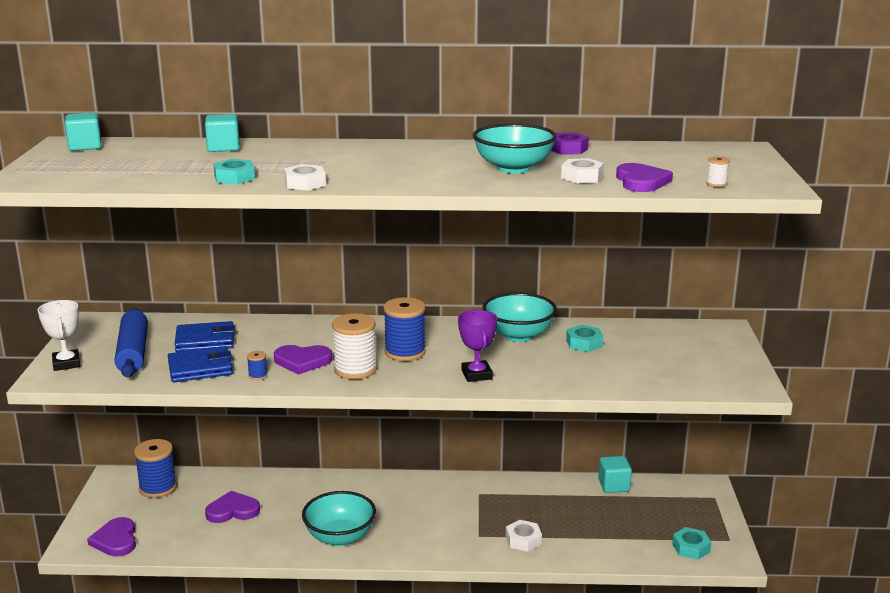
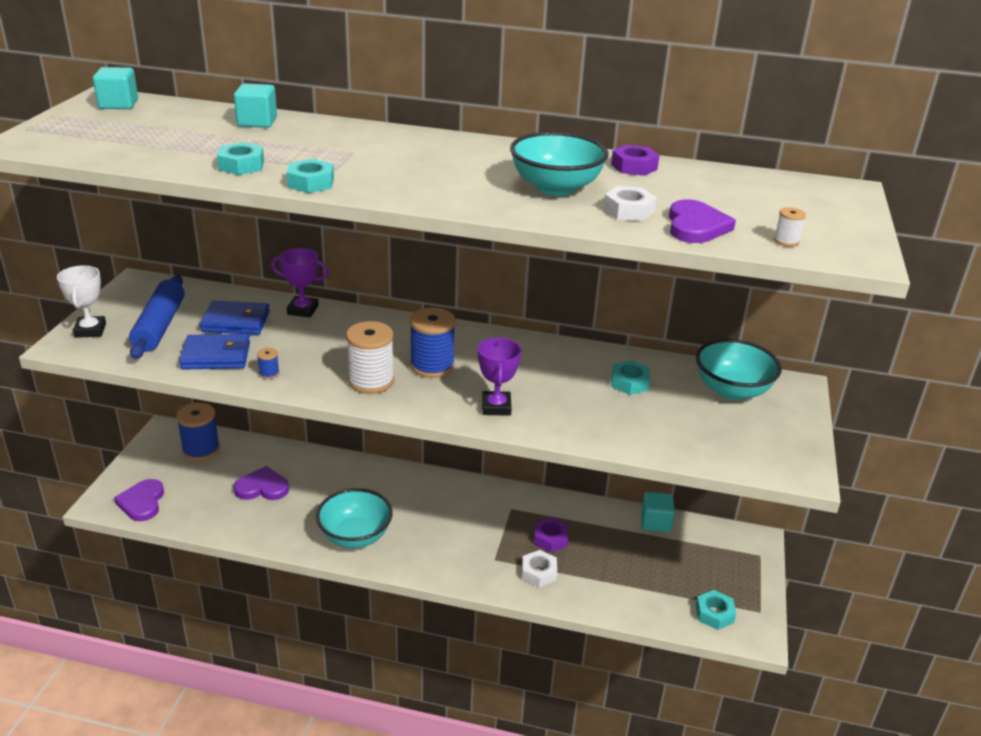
camera: 10 degrees right, 10 degrees up
purple heart [274,345,332,375] -> none
white nut [284,164,326,190] -> turquoise nut [287,159,334,193]
turquoise bowl [483,293,557,342] -> turquoise bowl moved to [696,339,782,400]
none -> purple trophy [271,248,329,318]
none -> purple nut [534,517,568,552]

